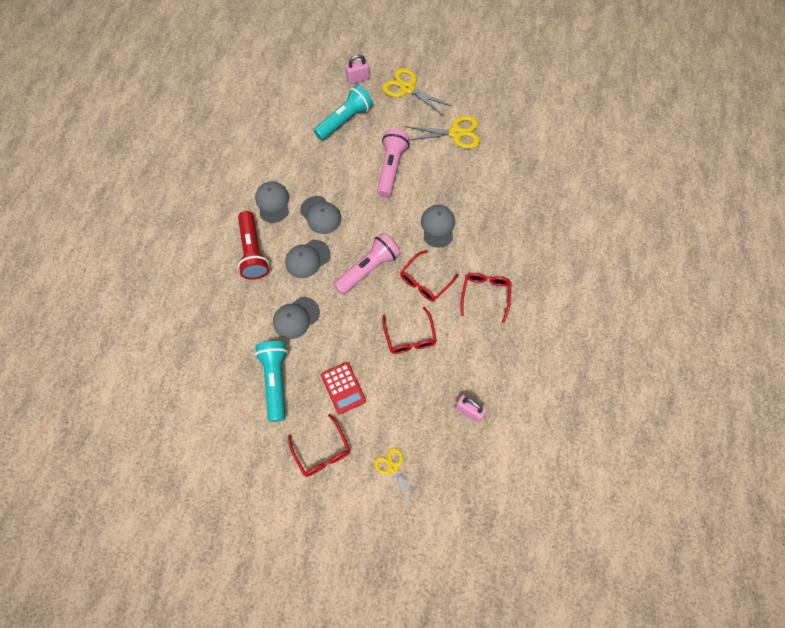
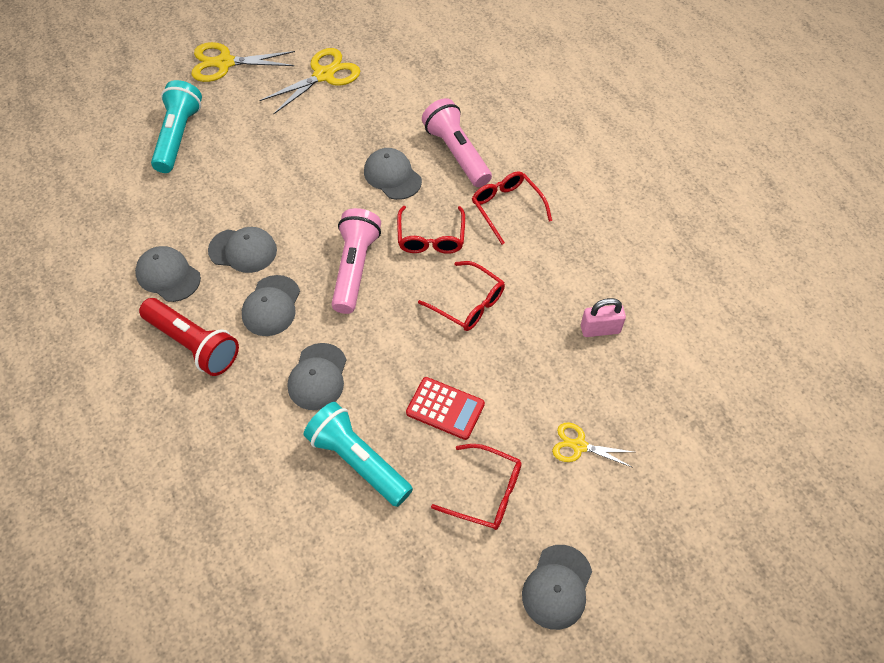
camera: 40 degrees left, 10 degrees down
pink padlock [346,54,370,84] -> none
pink flashlight [377,129,410,198] -> pink flashlight moved to [422,98,492,187]
none -> grey cap [522,545,592,630]

